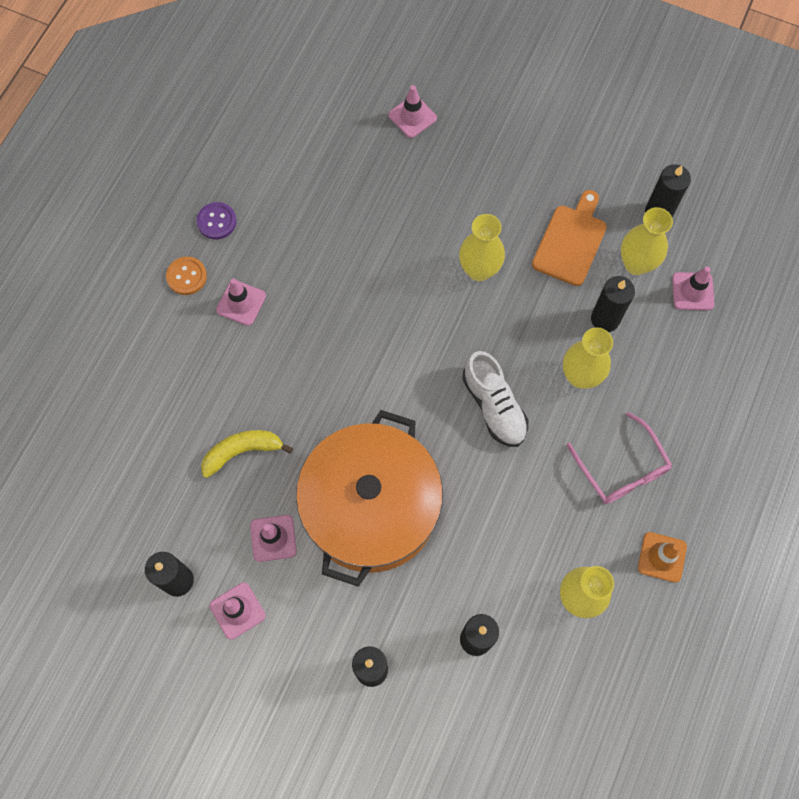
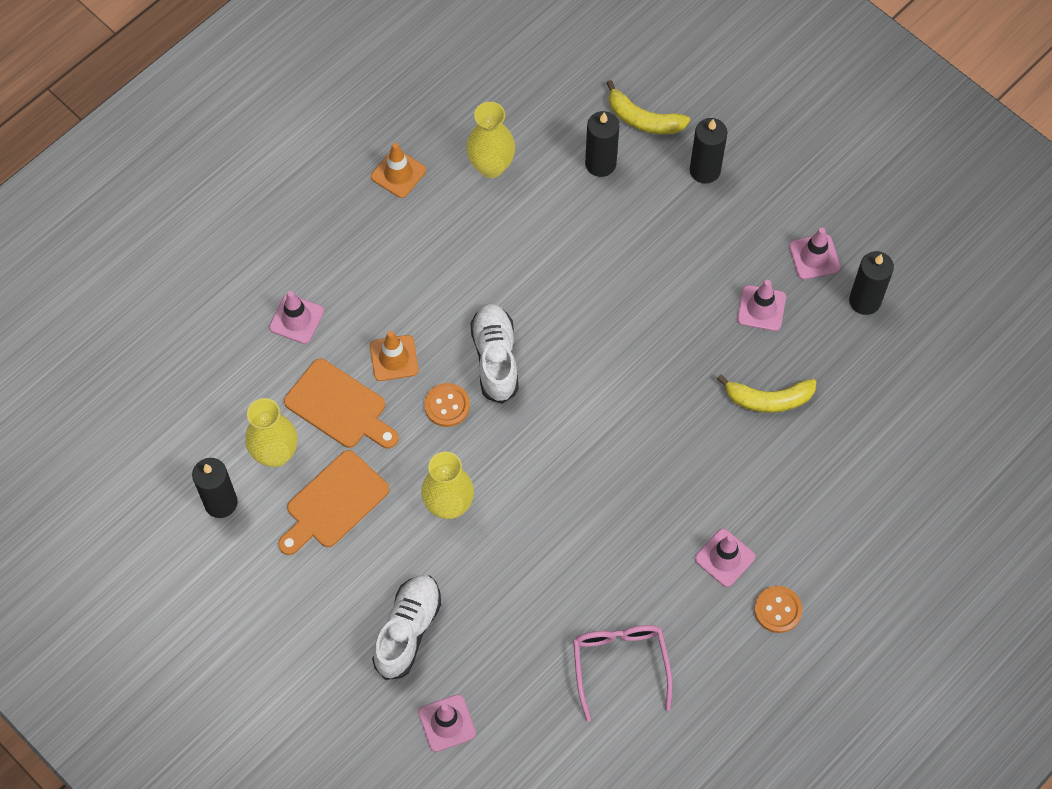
camera: 160 degrees left, 5 degrees down
purple button [197,202,237,239] -> none
orange pot [296,410,443,587] -> none
yellow vase [563,327,613,389] -> orange traffic cone [370,331,419,381]
pink glasses [567,412,672,504] -> pink glasses moved to [573,625,673,722]
black candle [591,276,635,332] -> orange cutting board [284,359,399,448]
pink traffic cone [672,266,715,310] -> pink traffic cone moved to [269,291,324,344]
none -> white shoe [372,575,441,680]
none -> orange button [424,383,470,427]
none -> yellow banana [607,80,690,134]

